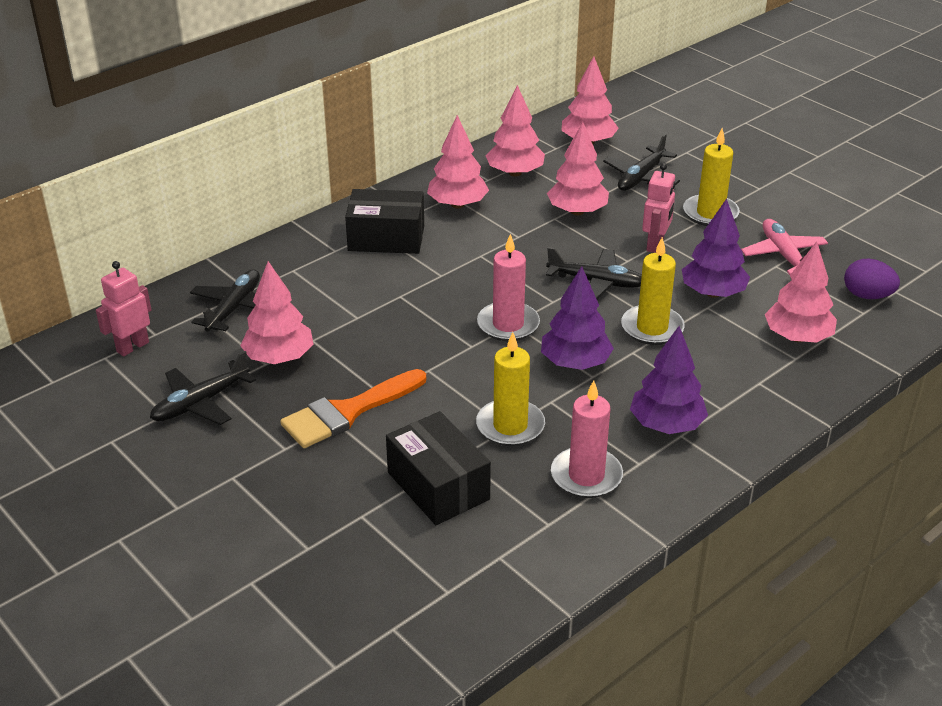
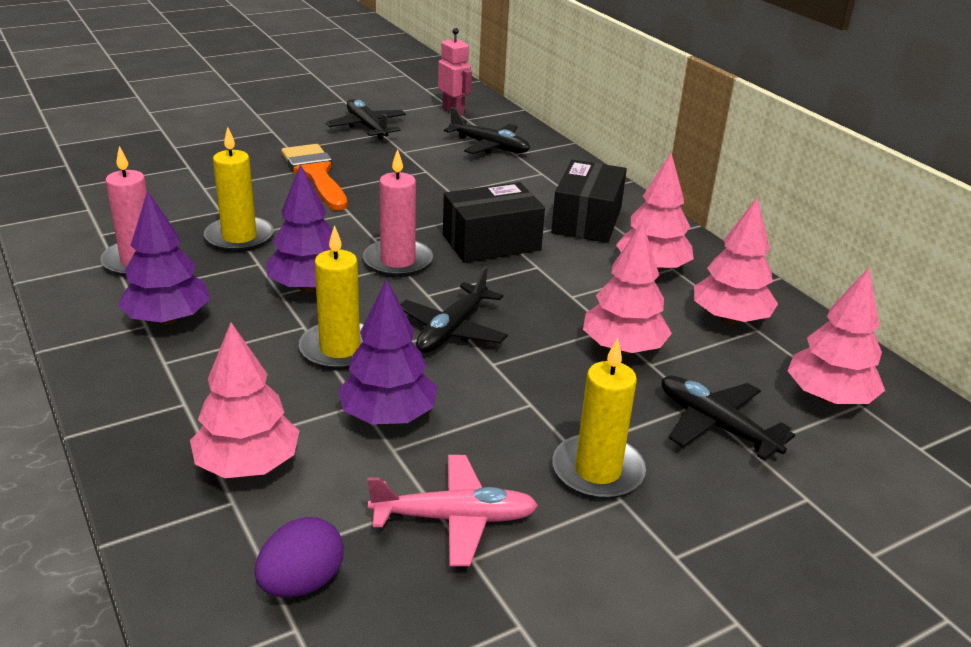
camera: 100 degrees right, 5 degrees down
pink tree [240,261,313,364] -> none
black box [386,411,491,525] -> black box moved to [443,182,545,263]
pink robot [642,163,676,253] -> none

